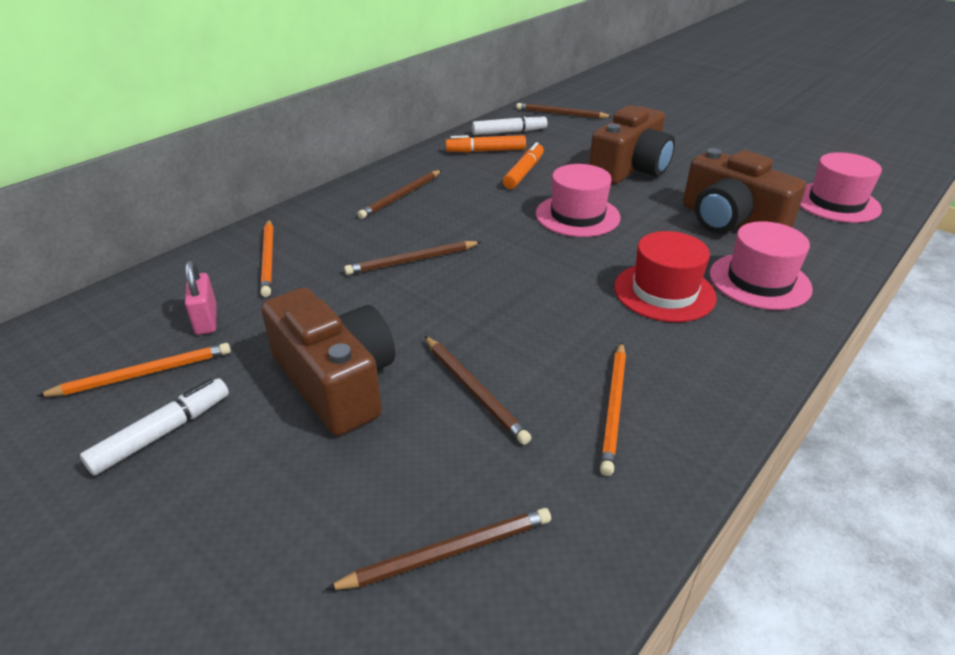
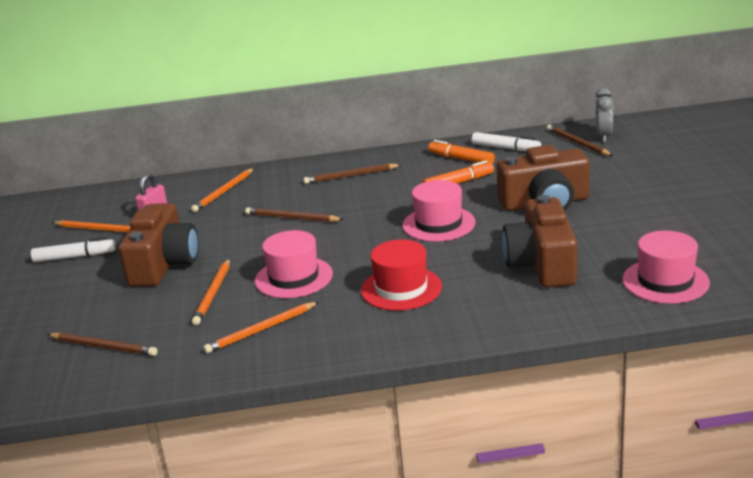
camera: 45 degrees right, 10 degrees down
brown pencil [425,336,531,445] -> orange pencil [192,258,230,325]
pink hat [710,221,813,310] -> pink hat moved to [255,230,333,298]
none -> grey clock [596,88,613,142]

